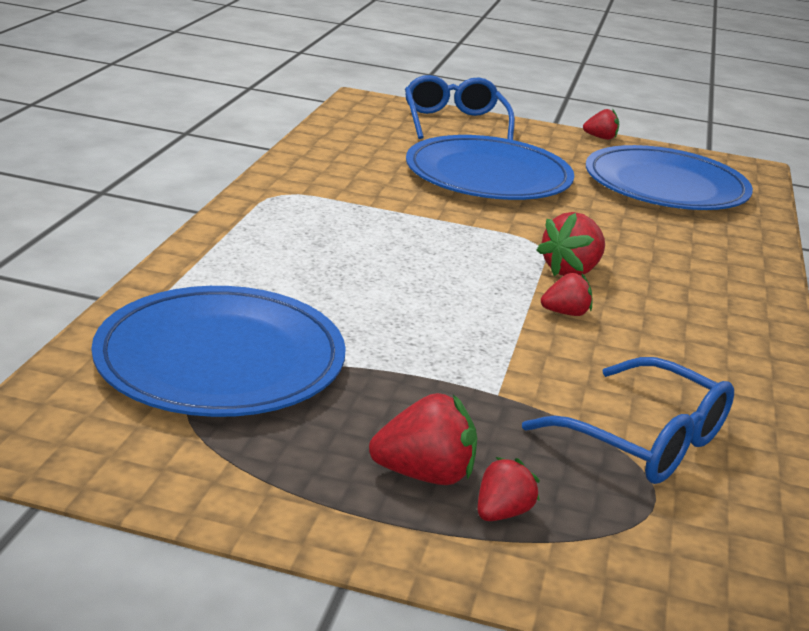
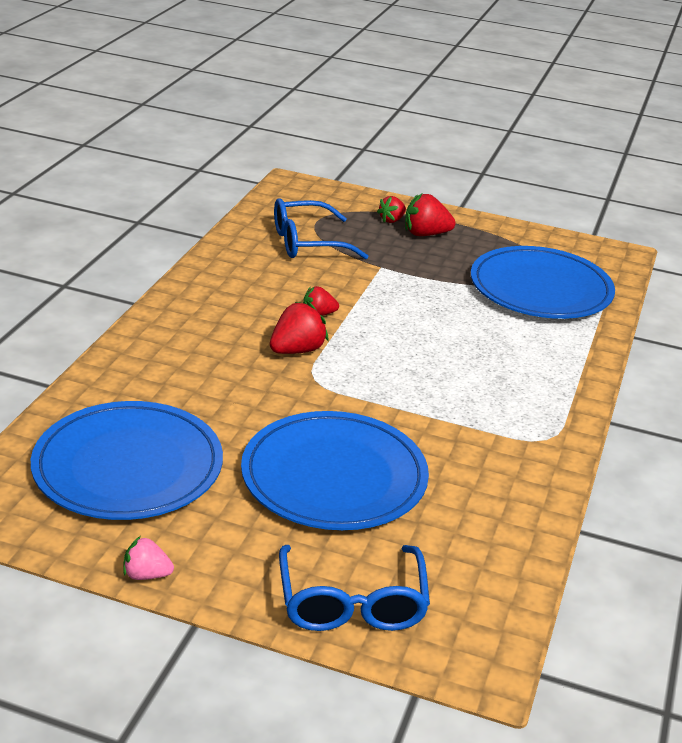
camera: 175 degrees left, 5 degrees up
blue glasses [522,357,734,484] -> blue glasses turned 60 degrees counterclockwise [274,198,368,259]
red strawberry [583,109,619,140] -> pink strawberry [123,536,174,580]

